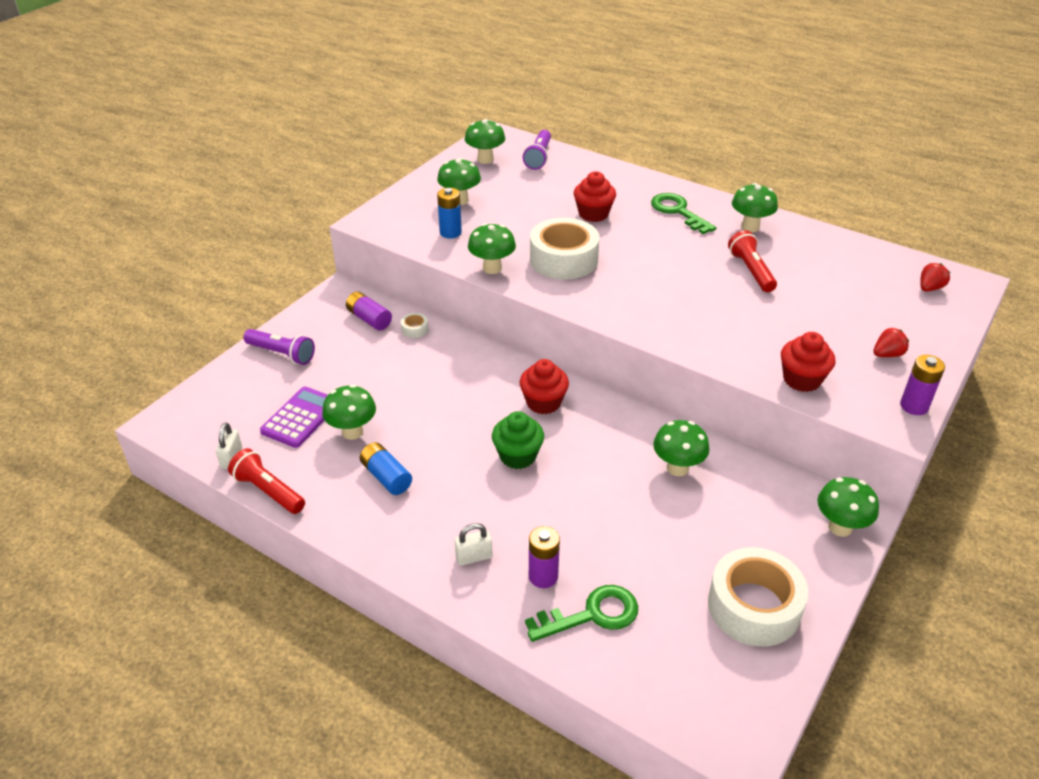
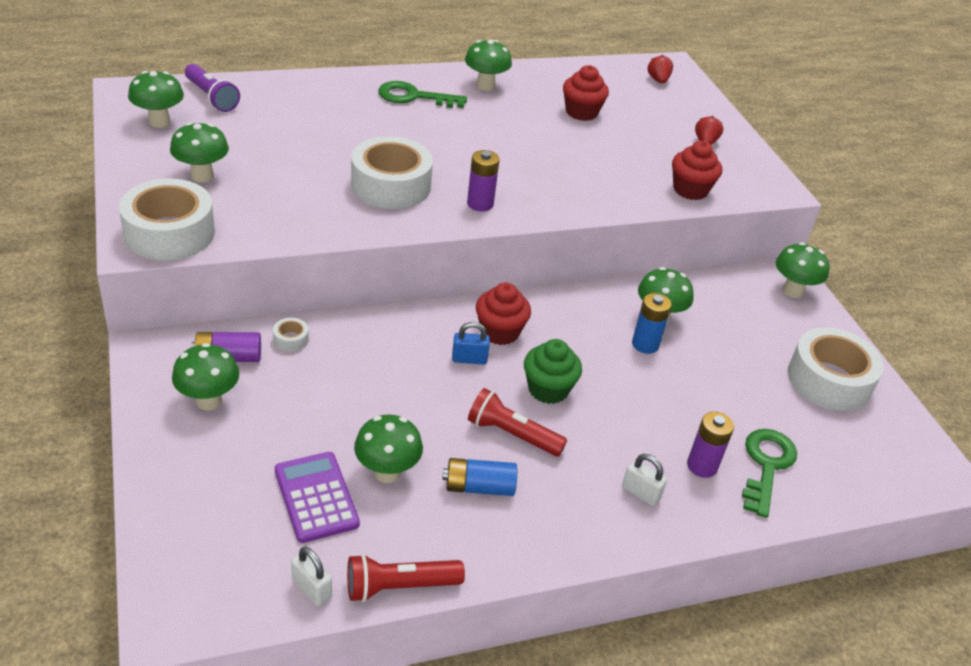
camera: 55 degrees left, 0 degrees up
purple flashlight [243,329,315,365] -> none
blue battery [437,188,462,238] -> blue battery moved to [632,293,671,354]
white padlock [455,523,492,566] -> white padlock turned 75 degrees counterclockwise [622,454,667,506]
green mushroom [468,223,516,274] -> green mushroom moved to [172,343,239,411]
red cupcake [574,171,616,222] -> red cupcake moved to [563,65,609,121]
red flashlight [728,230,777,292] -> red flashlight moved to [468,388,567,456]
purple battery [900,355,945,415] -> purple battery moved to [467,150,500,212]
none -> white tape [119,179,215,260]
none -> blue padlock [452,322,490,365]

